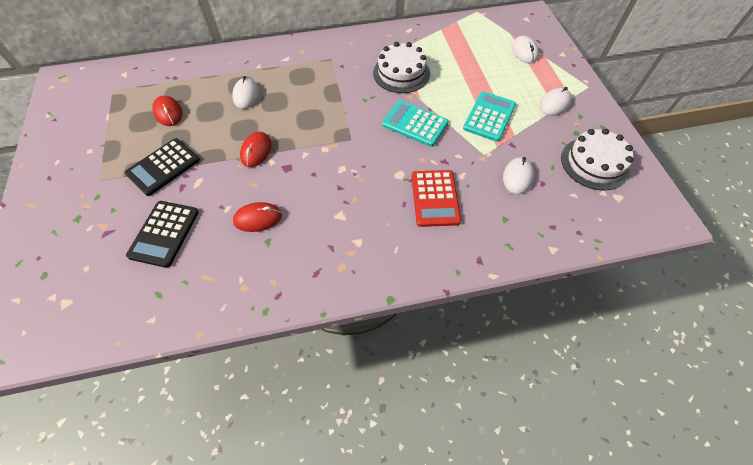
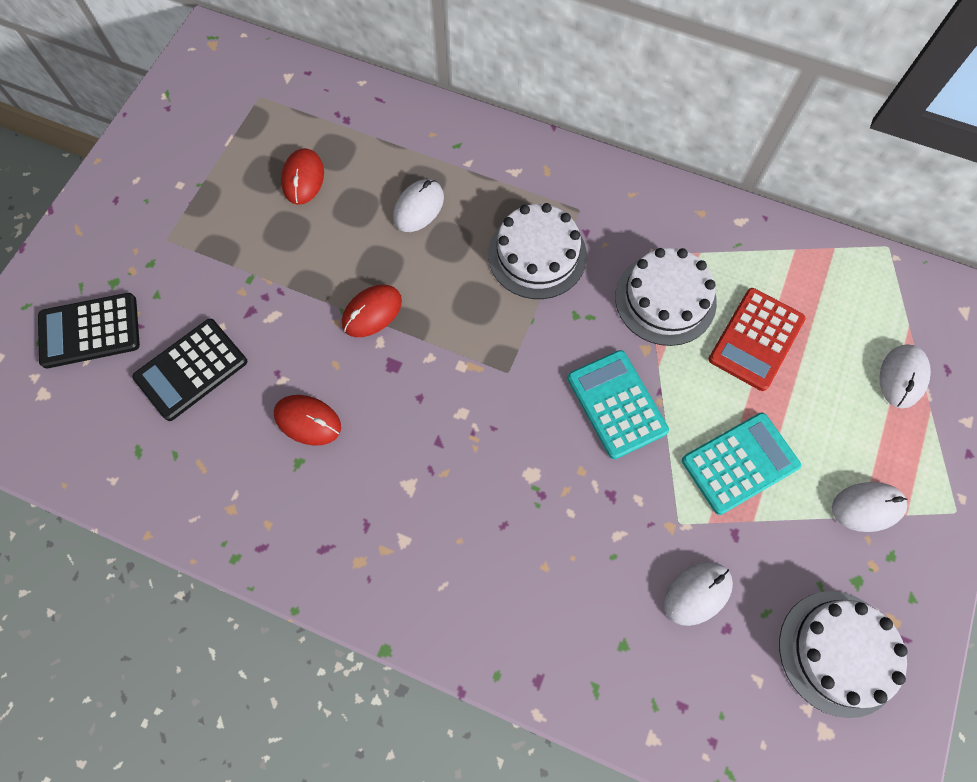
camera: 35 degrees right, 10 degrees up
black calculator [125,138,200,196] -> black calculator moved to [38,293,140,368]
red calculator [412,170,461,227] -> red calculator moved to [708,288,806,391]
none -> white cake [488,203,587,299]

